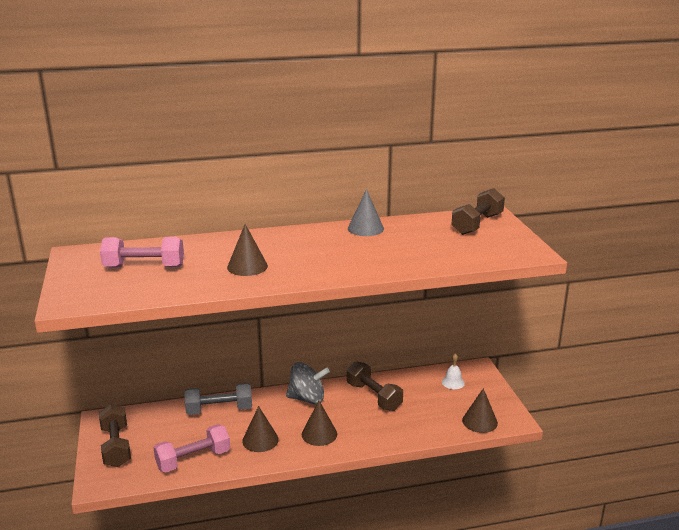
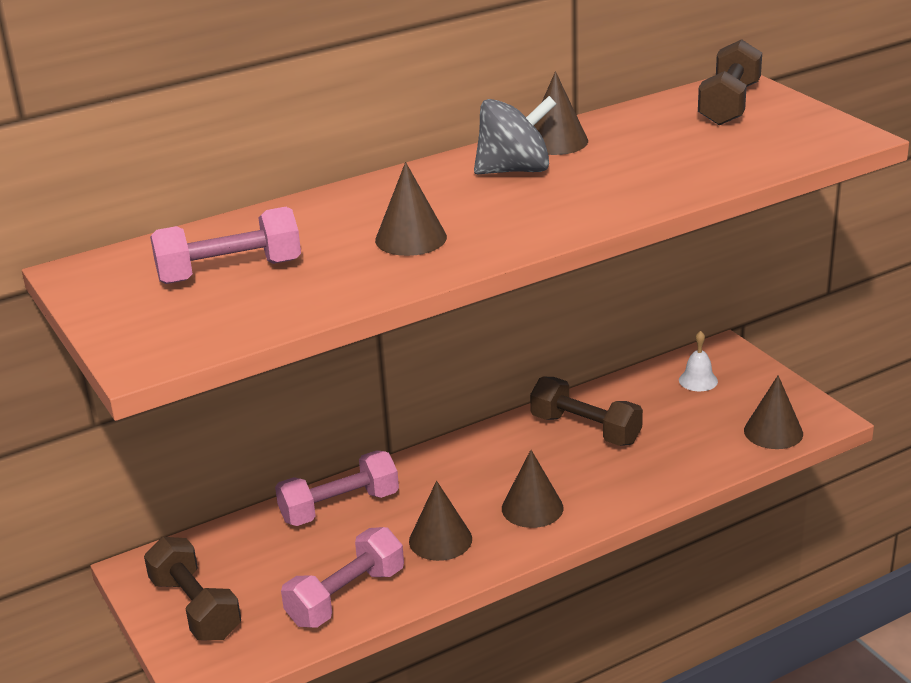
camera: 15 degrees left, 5 degrees up
grey dumbbell [184,383,252,415] -> pink dumbbell [275,450,399,526]
grey spinning top [286,362,330,404] -> grey spinning top moved to [474,96,556,174]
grey cone [348,189,384,236] -> brown cone [534,71,588,155]

